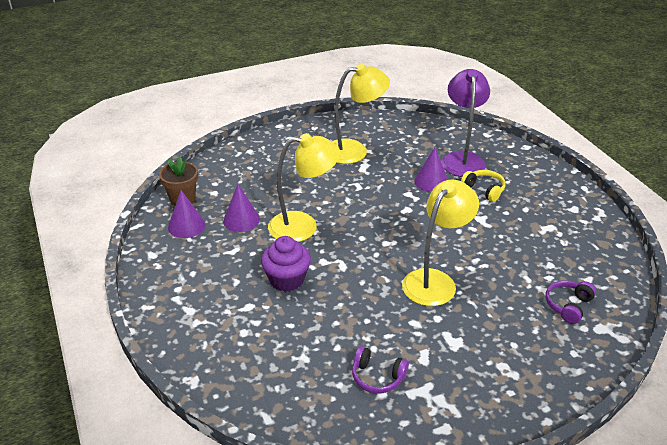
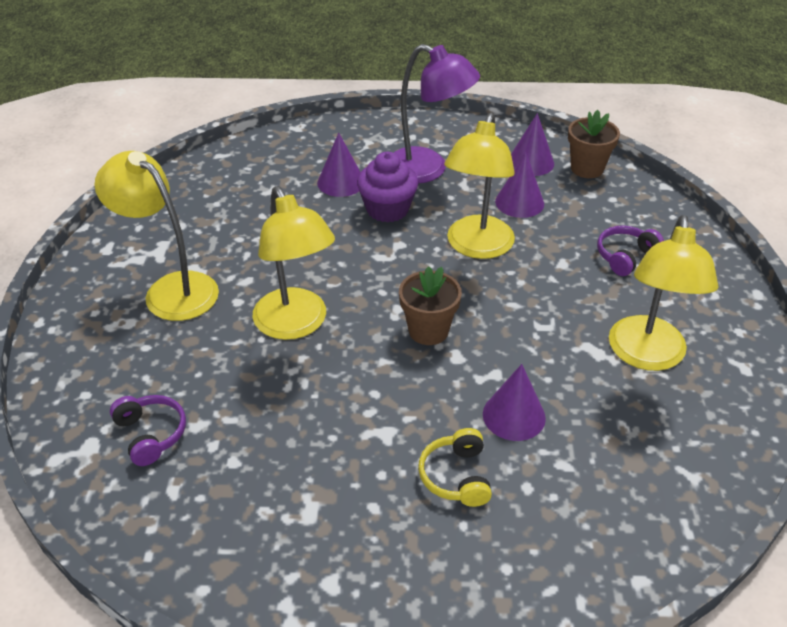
camera: 115 degrees right, 5 degrees up
purple headphones [352,346,409,393] -> purple headphones moved to [597,226,664,276]
purple lamp [441,69,490,177] -> purple lamp moved to [394,44,480,184]
yellow headphones [461,170,506,202] -> yellow headphones turned 105 degrees clockwise [418,428,492,507]
none -> yellow lamp [94,151,219,321]
none -> purple cone [317,133,360,197]
none -> brown flower pot [399,266,462,345]

